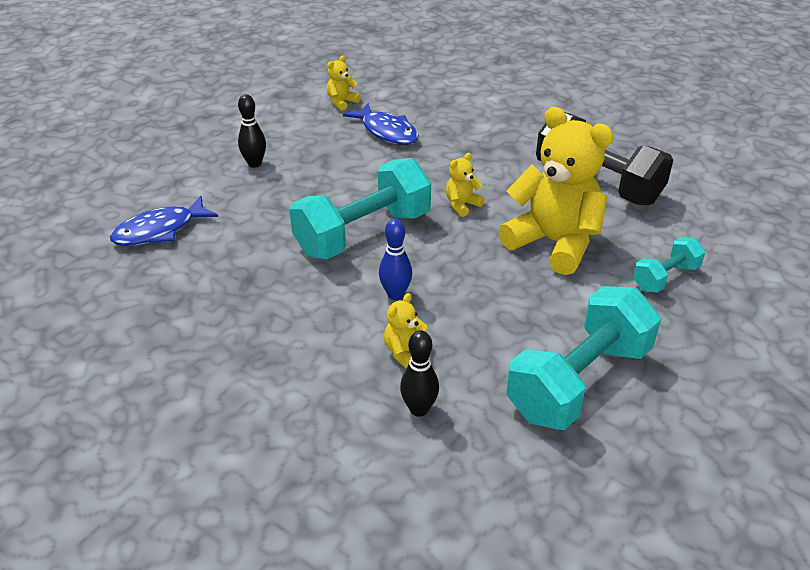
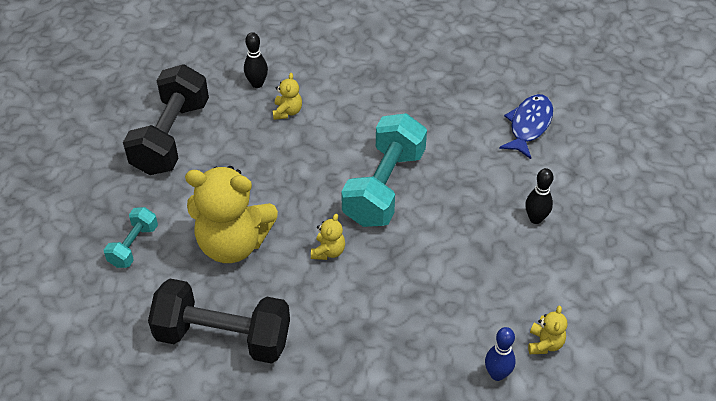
camera: 150 degrees right, 10 degrees up
blue fish [343,103,419,145] -> none
blue bowling pin [379,219,412,300] -> blue bowling pin moved to [485,327,516,381]
turquoise dumbbell [506,286,661,430] -> black dumbbell [123,64,209,175]

